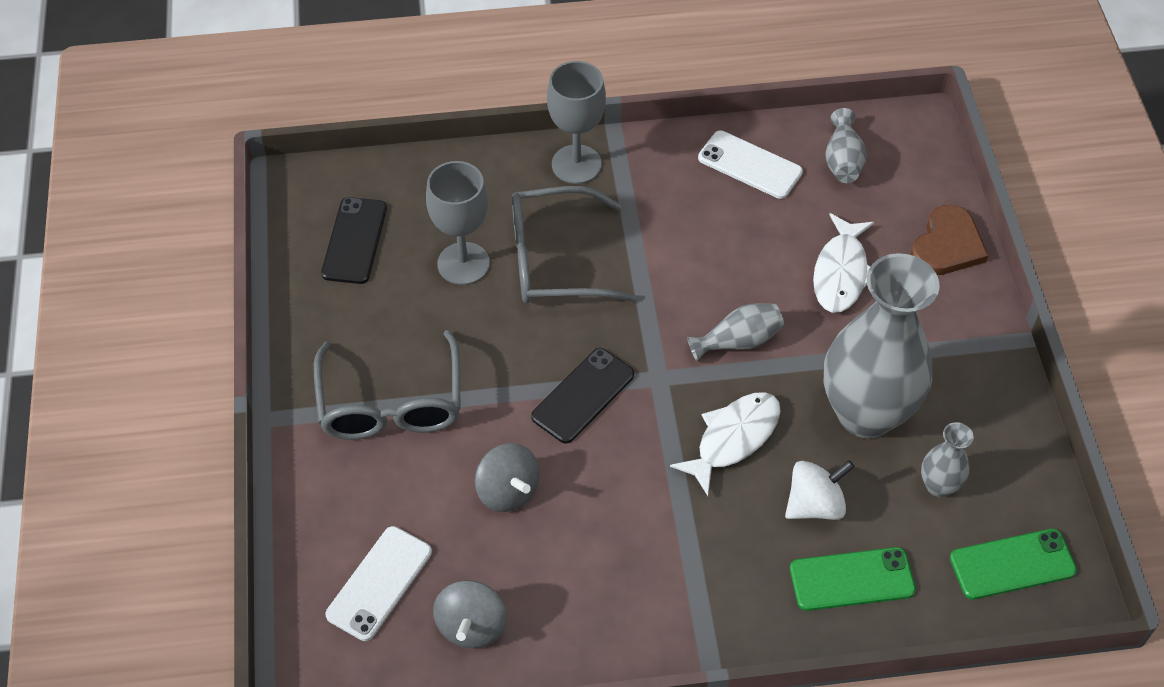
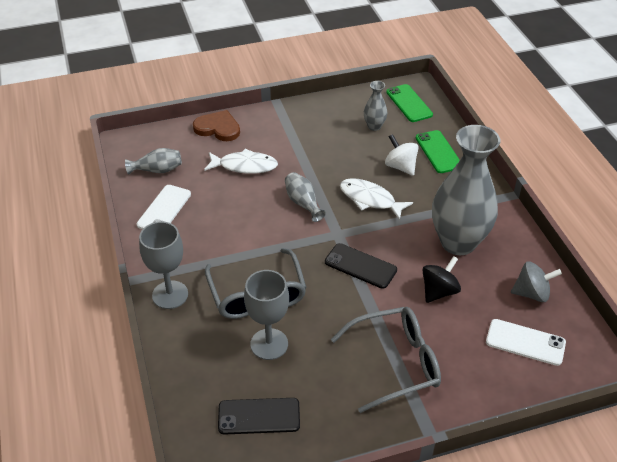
camera: 100 degrees left, 10 degrees down
grey spinning top [475,443,539,512] -> black spinning top [423,256,461,303]
grey vase [824,253,939,438] -> grey vase moved to [432,125,500,255]

